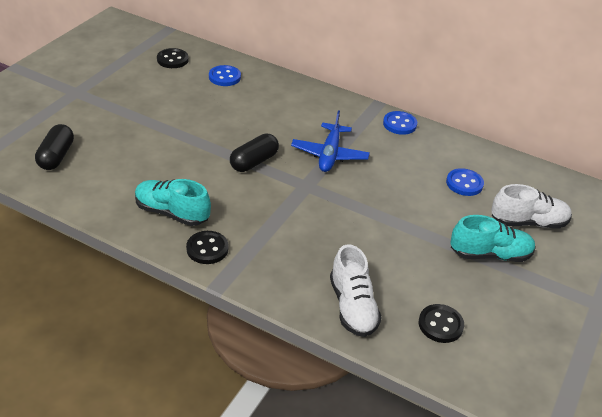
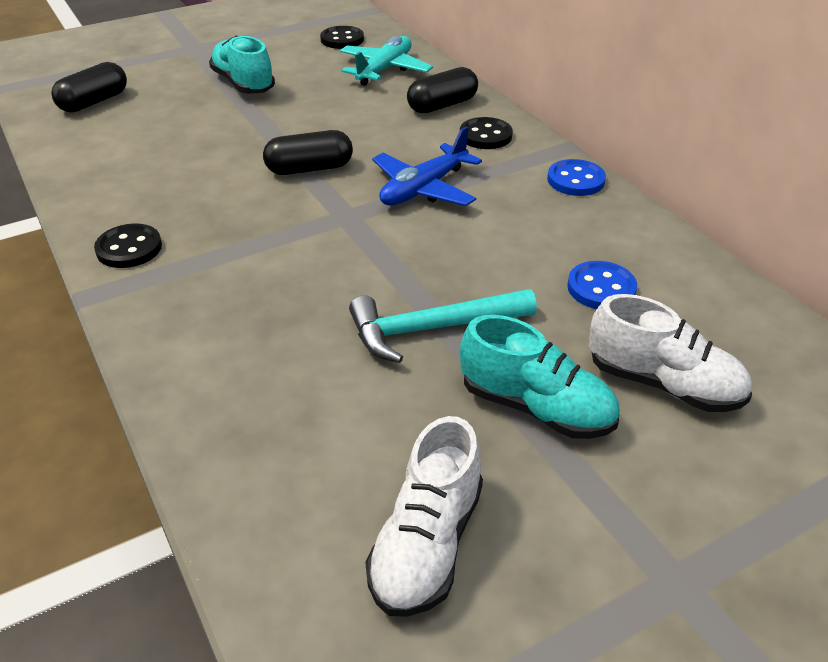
camera: 35 degrees right, 0 degrees up
turquoise shoe [135,179,211,226] -> turquoise shoe moved to [209,36,275,94]
blue button [209,65,241,86] -> turquoise plane [340,36,433,86]
white shoe [330,244,382,337] -> white shoe moved to [366,416,483,617]
black button [419,304,464,343] -> black button moved to [460,117,513,149]
none -> turquoise hammer [349,289,537,363]
none -> black capsule [407,67,478,114]

